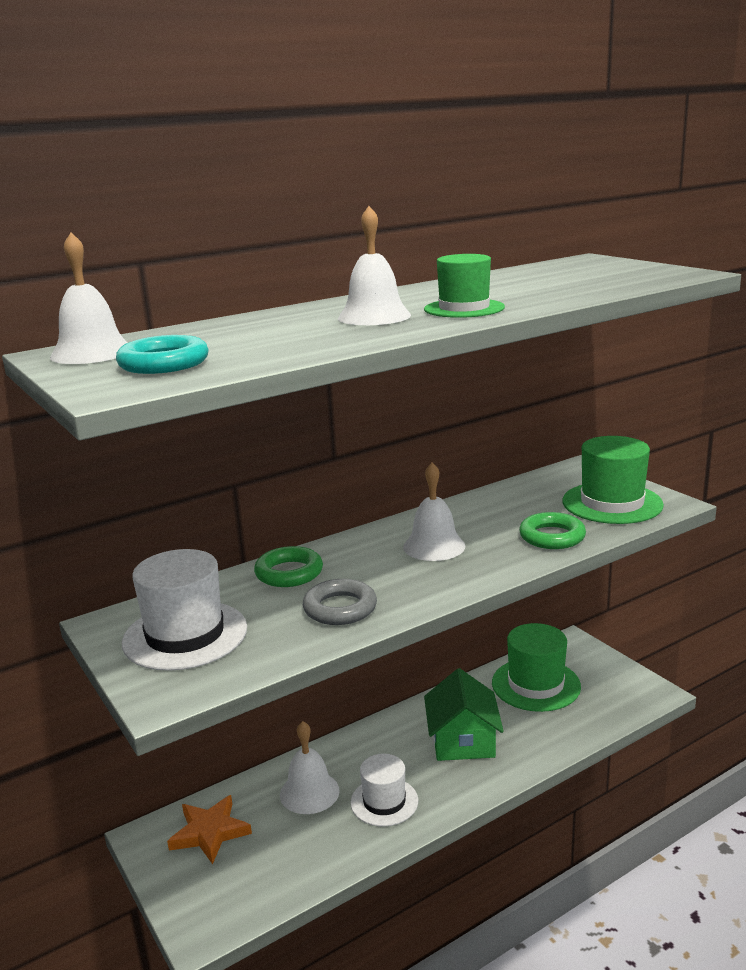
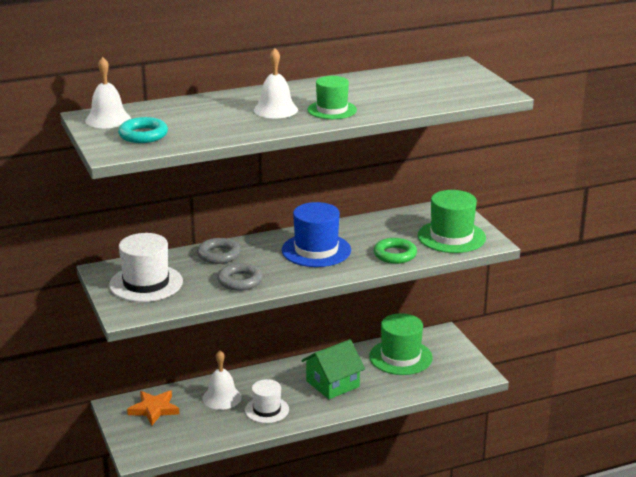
camera: 10 degrees right, 5 degrees up
green ring [254,546,323,587] -> grey ring [197,238,240,264]
white bell [403,463,465,561] -> blue hat [282,202,351,267]
green house [424,668,504,761] -> green house turned 45 degrees clockwise [301,339,365,399]

